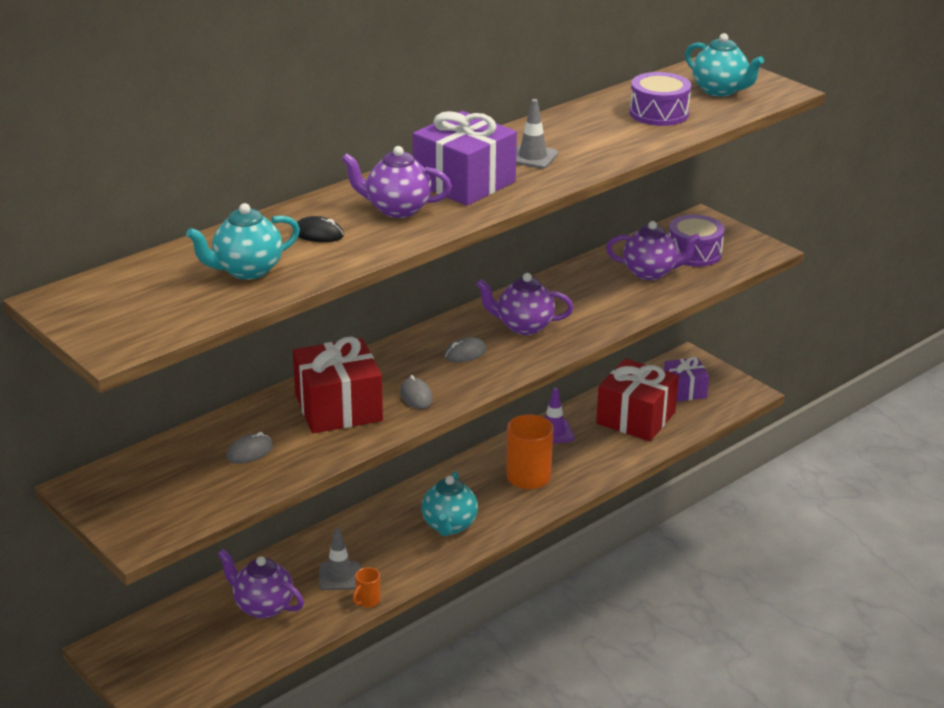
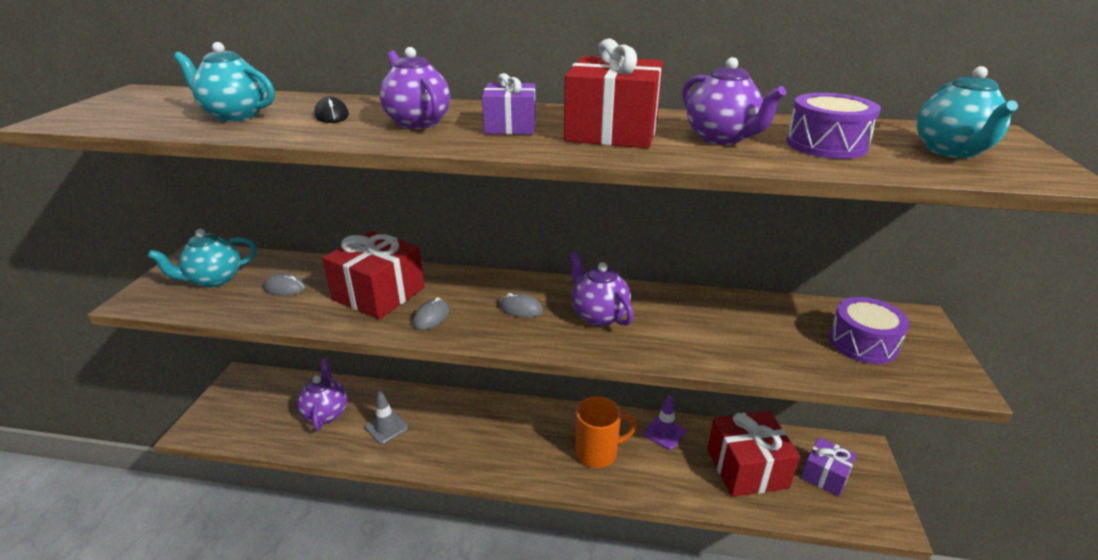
camera: 50 degrees right, 0 degrees up
orange mug [353,567,380,608] -> none
purple gift [413,111,517,206] -> purple gift [482,73,536,134], size x0.60
turquoise teapot [421,471,478,536] -> turquoise teapot moved to [148,229,257,288]
grey traffic cone [516,99,558,169] -> red gift [564,39,663,148]
purple teapot [606,221,701,280] -> purple teapot moved to [682,57,786,145]

